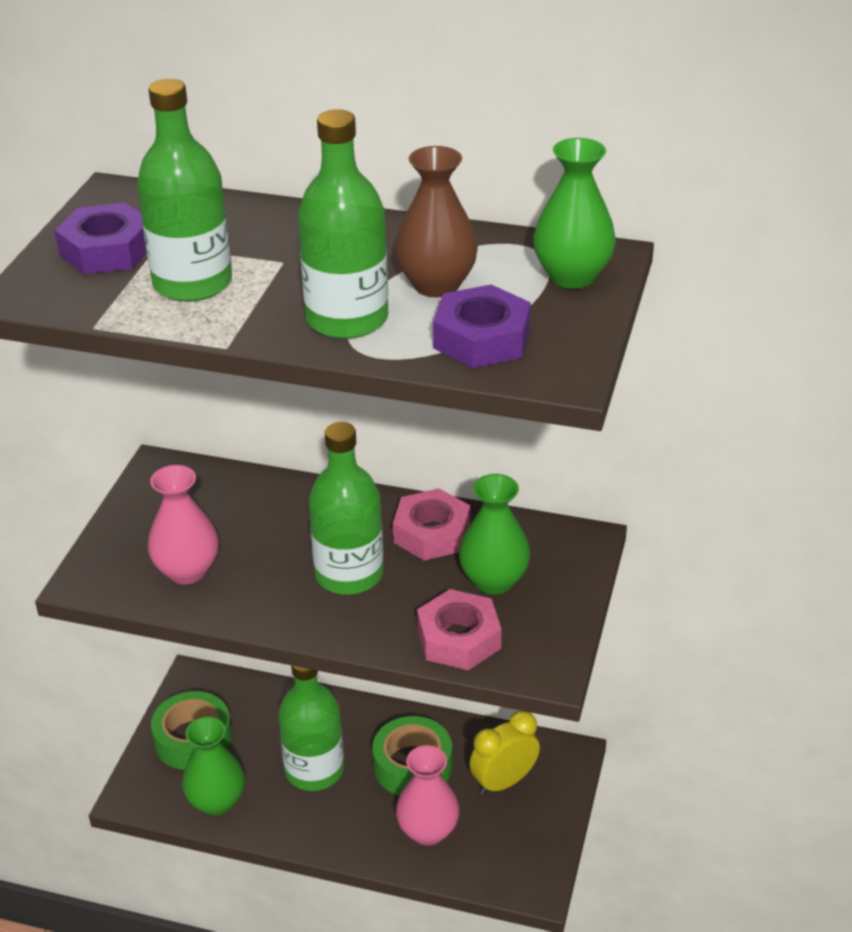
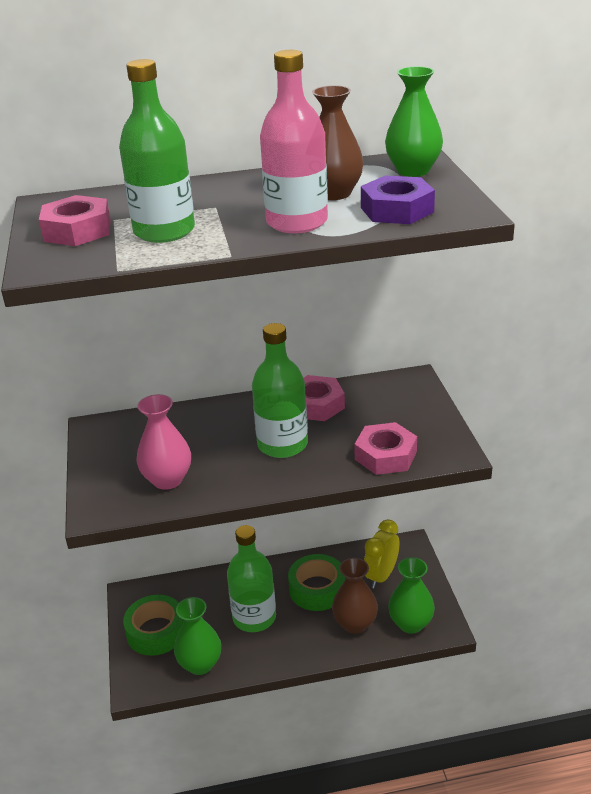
camera: 25 degrees left, 5 degrees down
purple nut [54,203,147,274] -> pink nut [39,195,111,246]
green bottle [298,109,388,339] -> pink bottle [260,50,328,233]
pink vase [396,745,459,846] -> brown vase [332,558,378,634]
green vase [459,474,530,594] -> green vase moved to [388,557,435,634]

